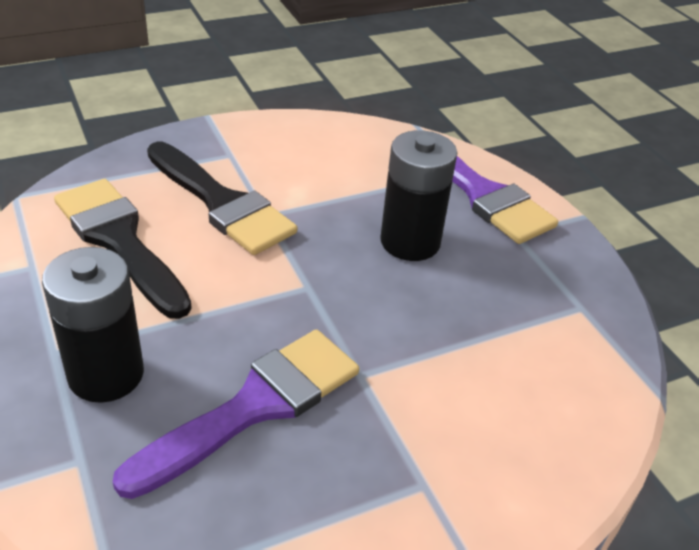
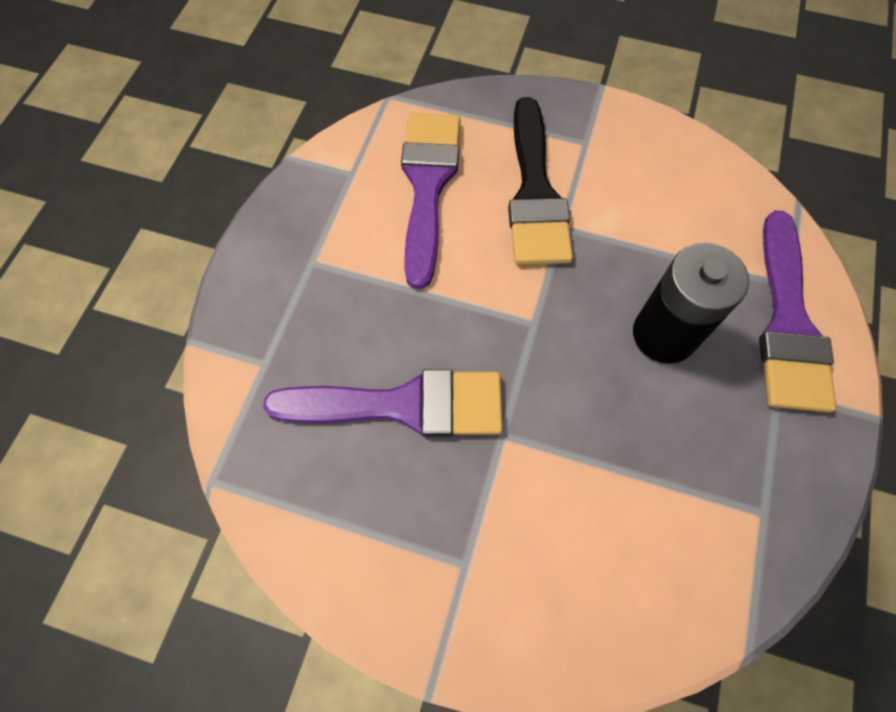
camera: 45 degrees right, 25 degrees up
black battery [42,247,144,403] -> none
black brush [54,179,192,319] -> purple brush [401,113,460,289]

